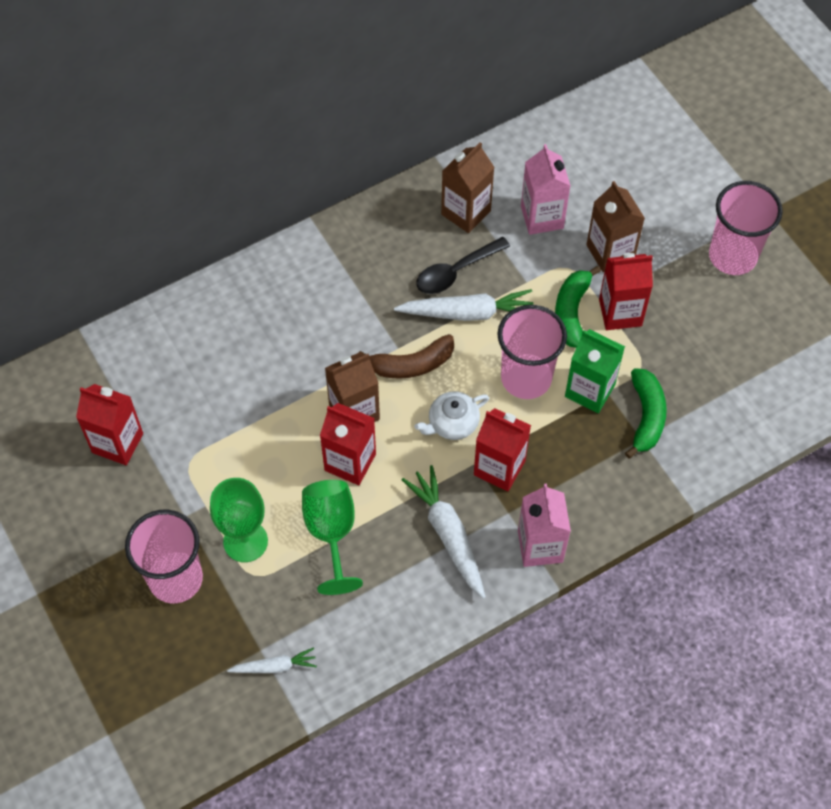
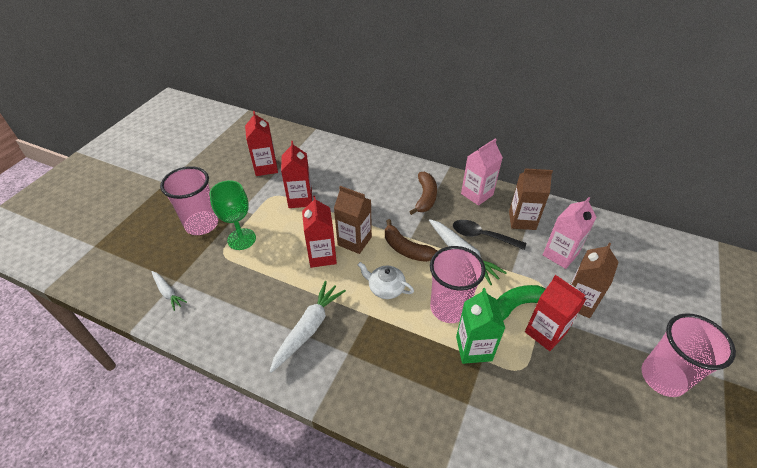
camera: 55 degrees right, 15 degrees down
green goblet [302,480,363,595] -> none
red carton [474,408,531,492] -> red carton moved to [281,141,312,208]
pink carton [518,484,571,567] -> pink carton moved to [461,138,503,206]
green banana [625,368,667,459] -> none
none -> brown banana [409,172,437,215]

